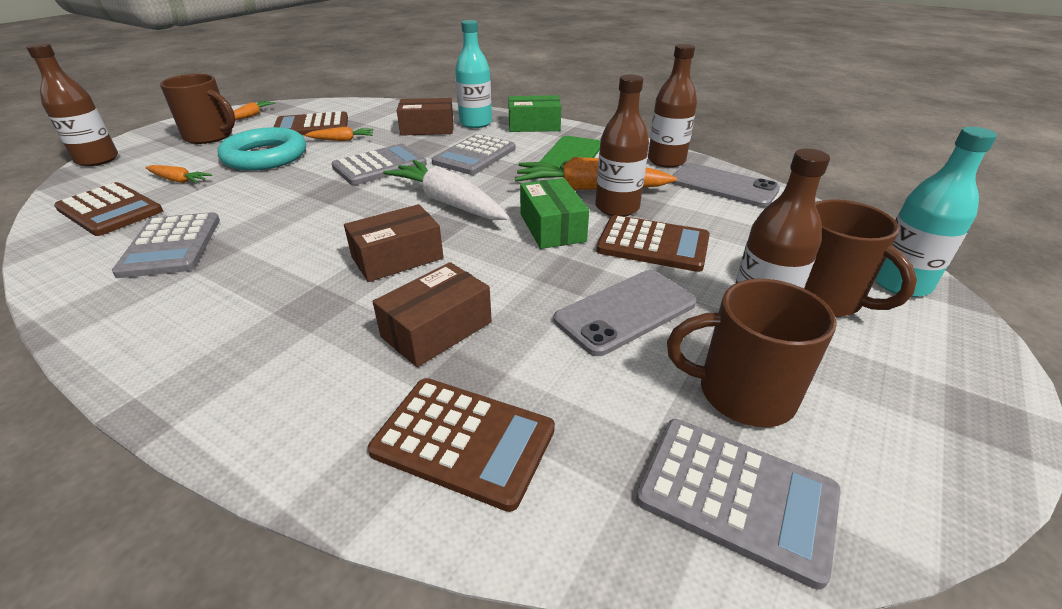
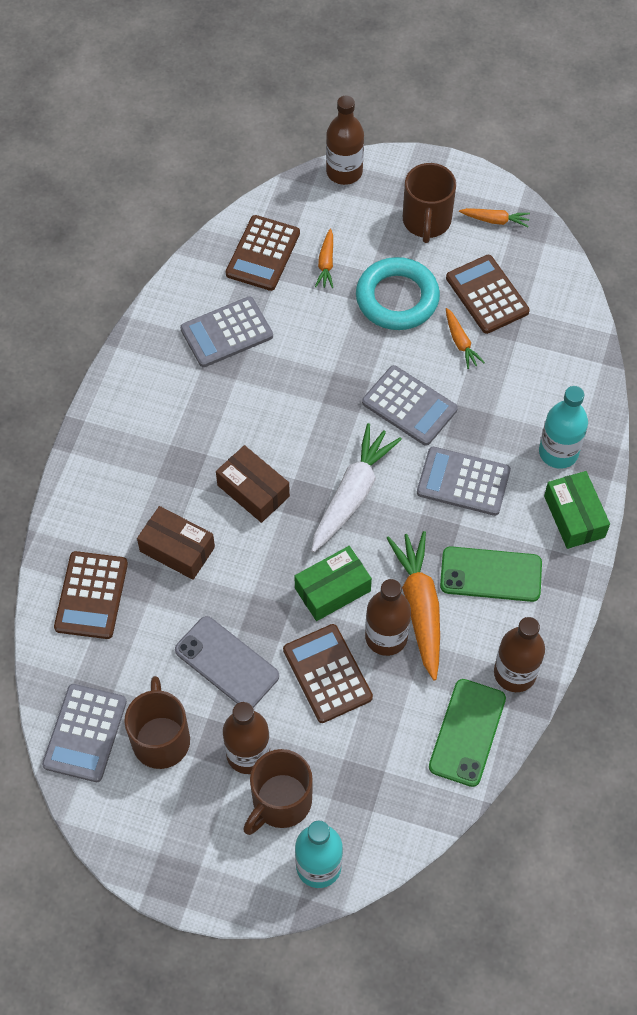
camera: 75 degrees right, 25 degrees up
brown box [397,98,454,136] -> none
brown calculator [596,215,710,272] -> brown calculator turned 150 degrees clockwise [283,624,373,723]
grey phone [672,163,780,207] -> green phone [429,679,506,787]

